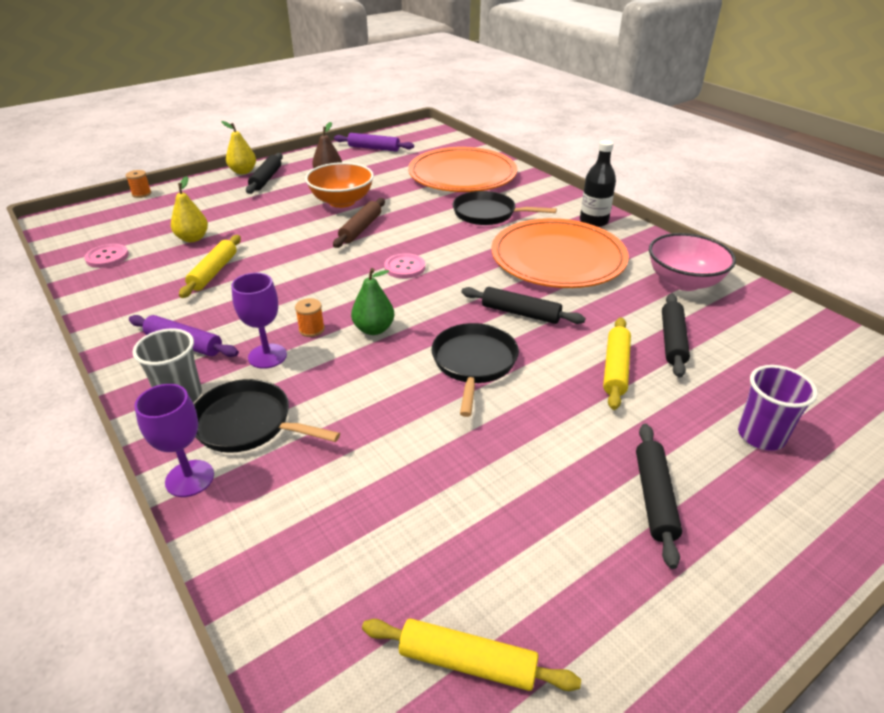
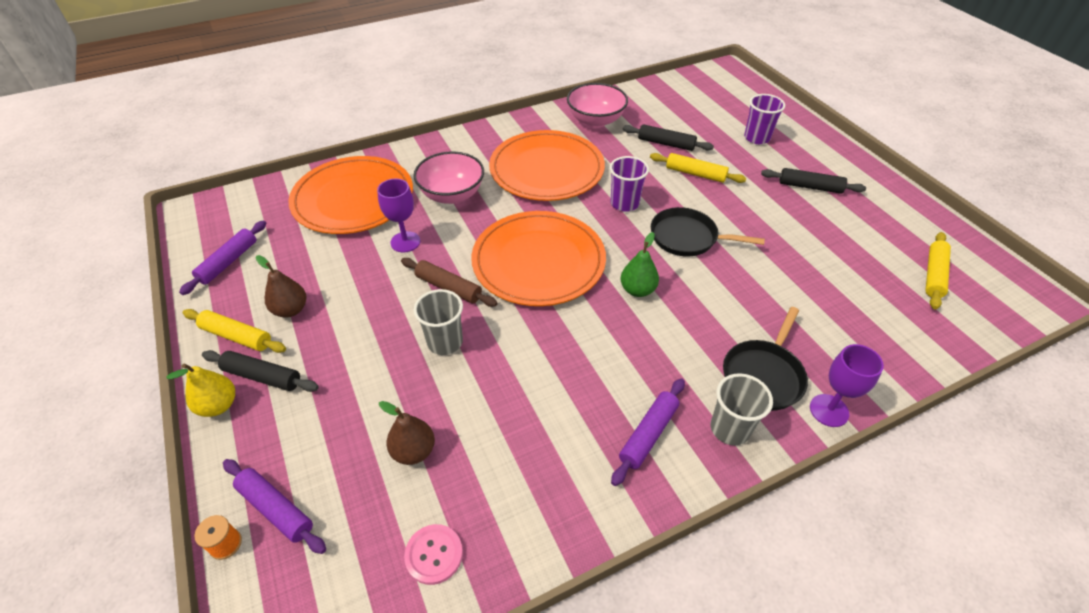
camera: 80 degrees left, 10 degrees up
yellow pear [171,176,208,242] -> brown pear [379,401,435,465]
yellow rolling pin [179,235,241,298] -> yellow rolling pin moved to [183,309,286,353]
purple goblet [231,273,287,369] -> purple goblet moved to [377,179,420,253]
orange spool [295,298,325,337] -> none
orange bowl [305,162,374,208] -> none
pink button [384,253,425,279] -> orange plate [471,211,606,306]
black pan [453,191,557,225] -> pink bowl [413,152,484,204]
black rolling pin [461,287,585,324] -> purple cup [610,156,649,212]
black bottle [580,140,616,227] -> none
none -> purple rolling pin [223,459,326,554]
none -> grey cup [413,289,463,355]

